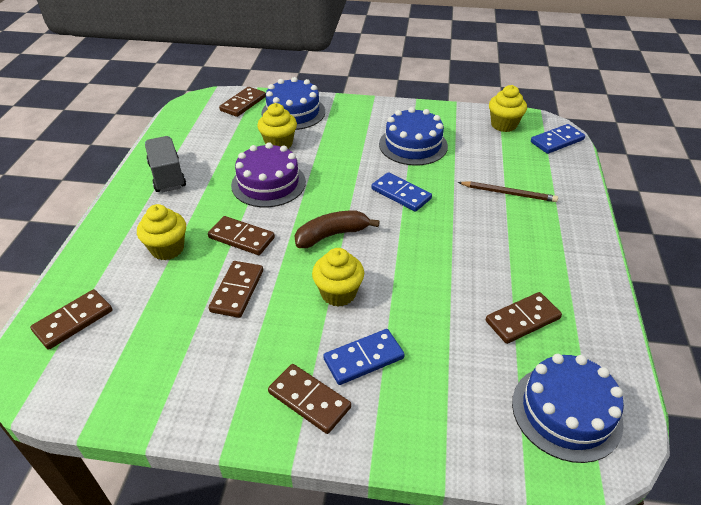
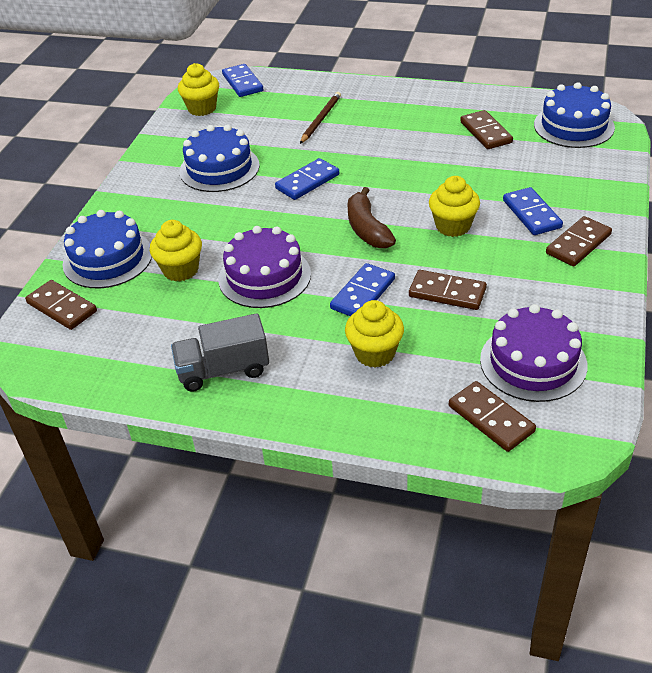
camera: 80 degrees left, 0 degrees up
brown domino [208,216,275,255] -> blue domino [330,263,395,316]
none -> purple cake [480,304,588,402]

